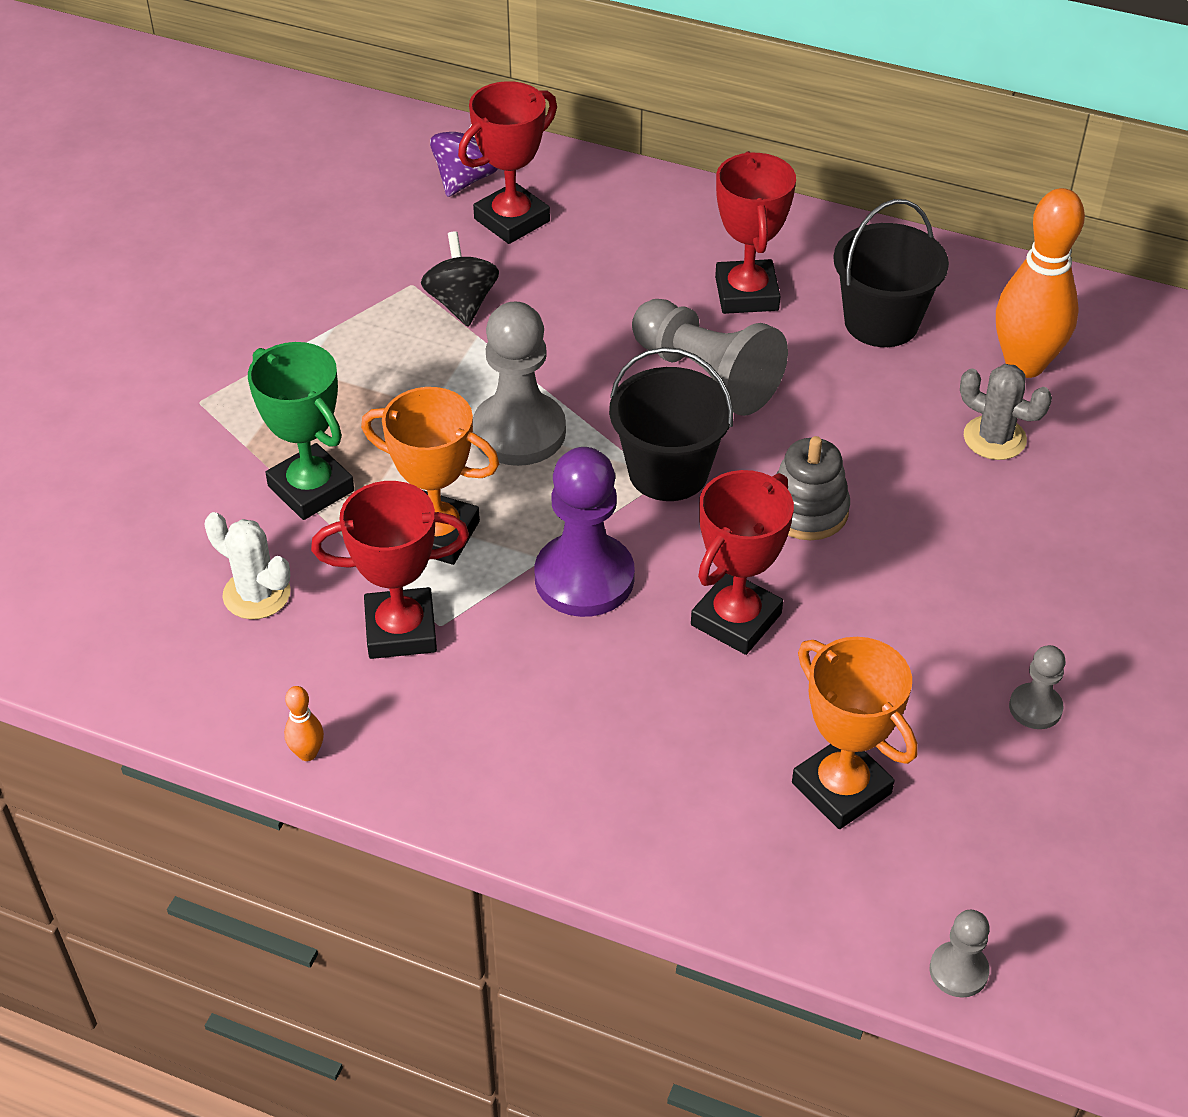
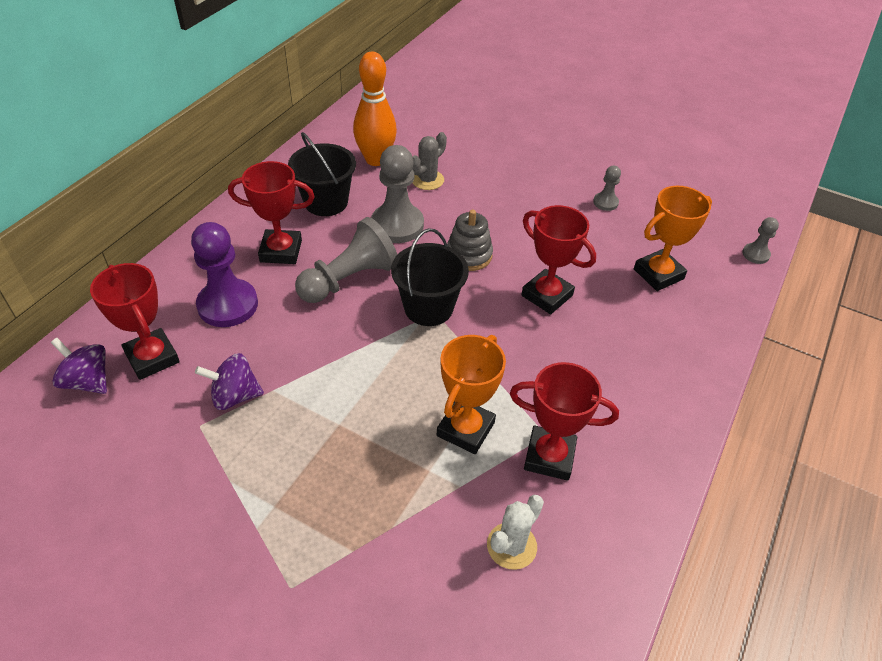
camera: 85 degrees left, 0 degrees up
green trophy [248,342,354,520] -> none
orange bowling pin [284,686,324,761] -> none
red trophy [311,481,469,659] -> red trophy turned 75 degrees counterclockwise [510,362,619,481]
black spinning top [421,231,499,326] -> purple spinning top [195,353,264,410]
grey pawn [473,301,566,466] -> grey pawn moved to [371,145,424,243]
purple pawn [534,447,635,617] -> purple pawn moved to [191,222,258,327]

